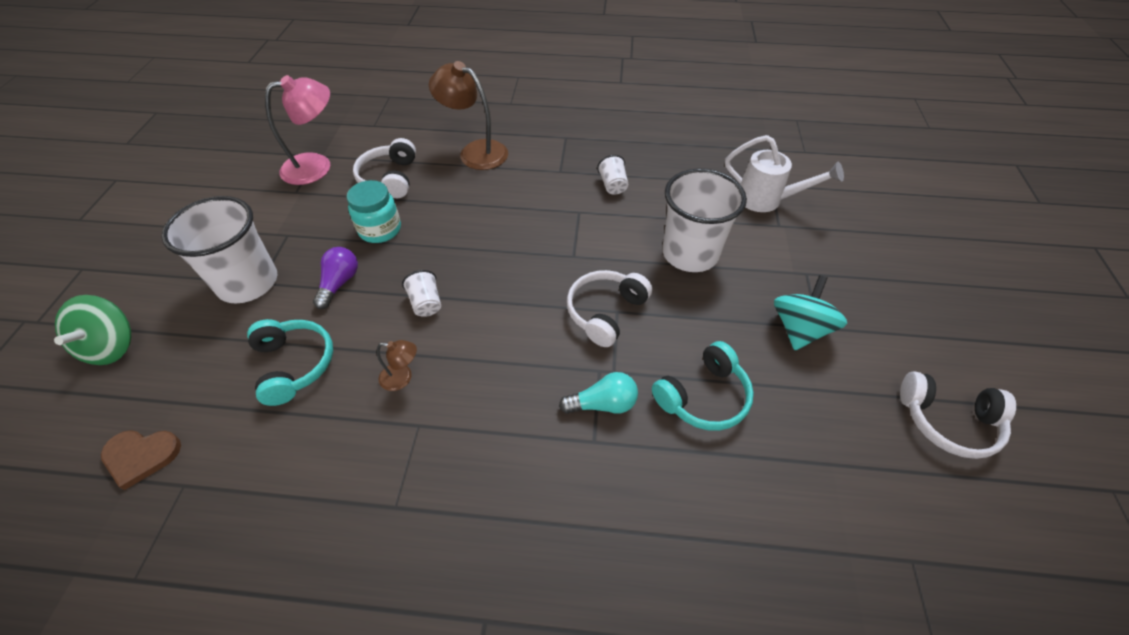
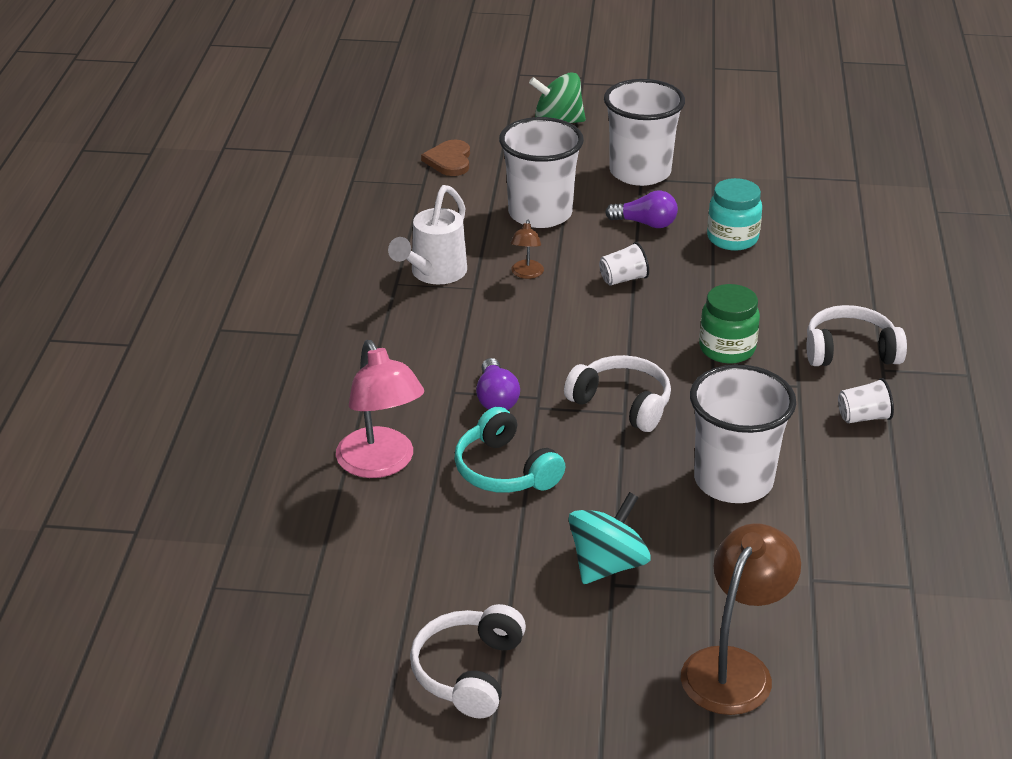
camera: 90 degrees right, 15 degrees down
turquoise headphones [247,319,333,406] -> white cup [499,117,584,228]
pink lamp [265,75,330,185] -> pink lamp moved to [336,340,424,478]
white headphones [353,138,416,198] -> white headphones moved to [806,305,907,366]
brown lamp [429,61,508,170] -> brown lamp moved to [681,523,801,715]
turquoise light bulb [559,372,638,414] -> purple light bulb [476,358,520,410]
white watering can [725,135,844,212] -> white watering can moved to [388,185,467,284]
turquoise spinning top [774,275,847,350] -> turquoise spinning top turned 75 degrees counterclockwise [568,492,651,584]
none -> green jar [699,284,760,364]

